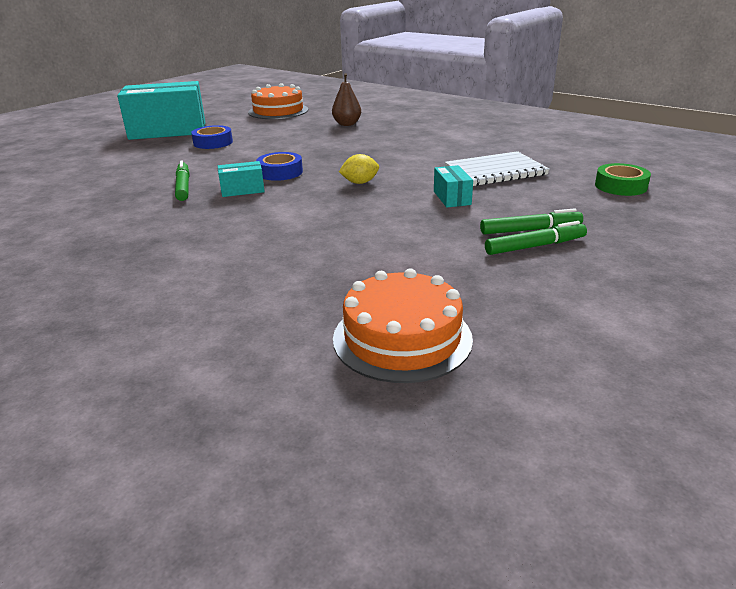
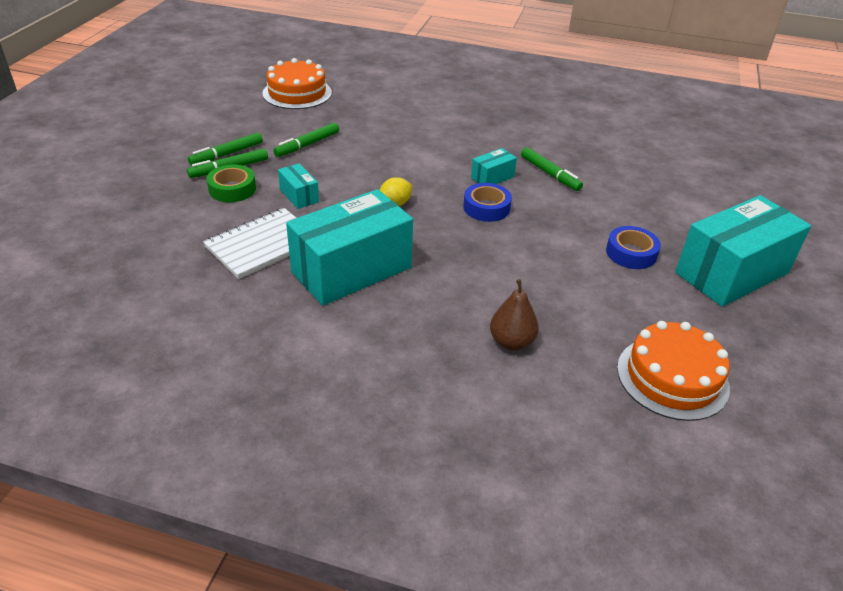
camera: 155 degrees right, 10 degrees up
green tape [595,163,651,196] -> green tape moved to [206,165,256,202]
none -> green marker [273,123,339,157]
none -> turquoise box [286,189,413,306]

